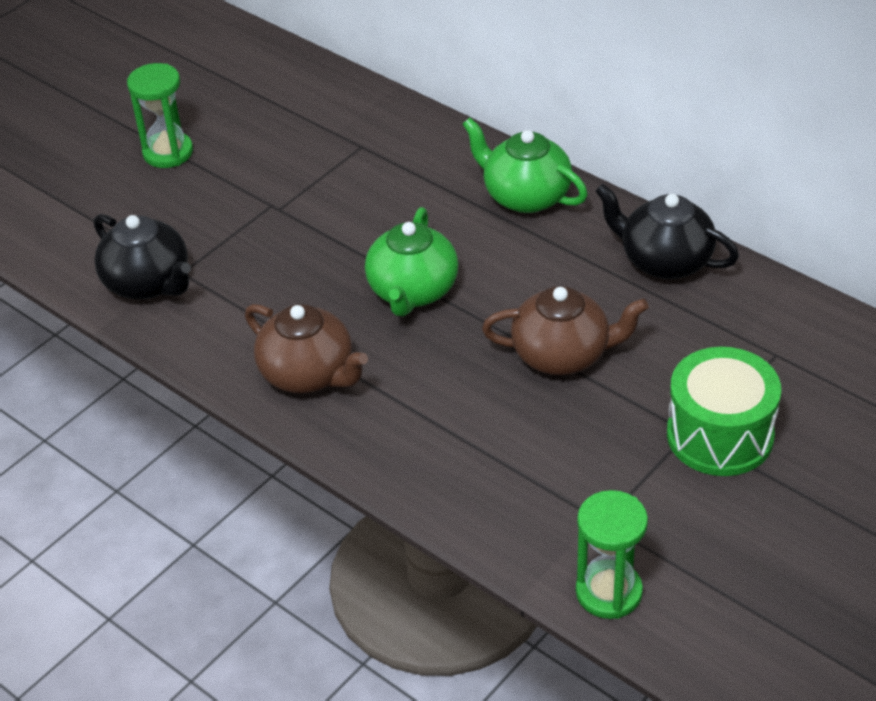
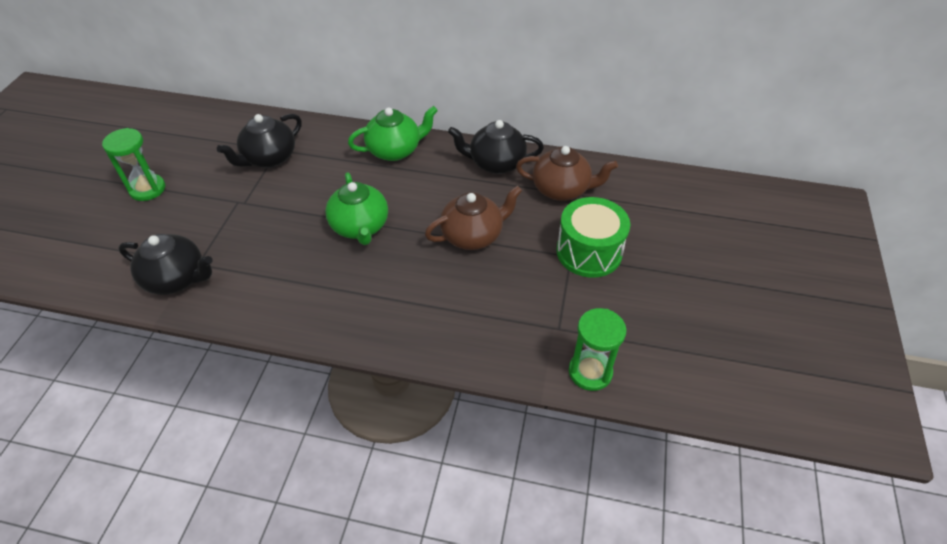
camera: 30 degrees left, 5 degrees up
brown teapot [245,304,368,393] -> brown teapot moved to [516,146,618,201]
green teapot [462,118,588,213] -> green teapot turned 150 degrees clockwise [348,106,438,161]
none -> black teapot [217,114,302,168]

